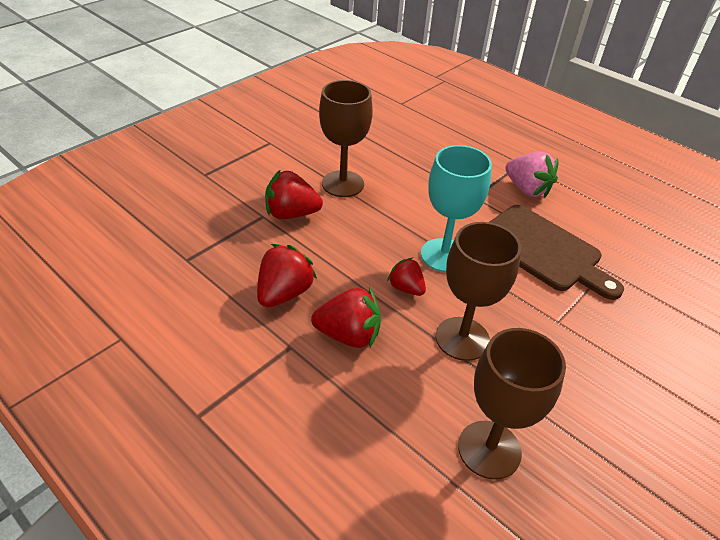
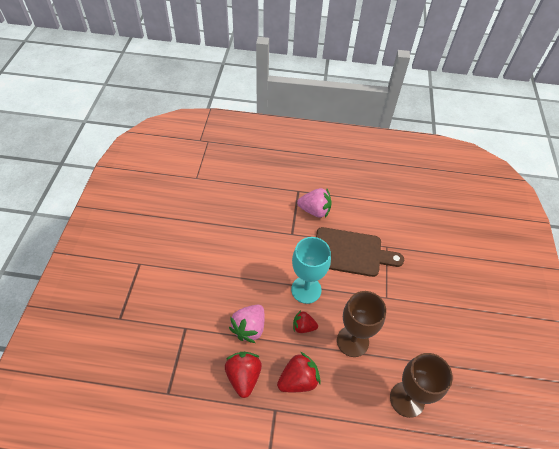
camera: 35 degrees left, 10 degrees up
red strawberry [265,169,323,219] -> none
brown goblet [319,80,373,197] -> none
none -> pink strawberry [229,305,264,343]

